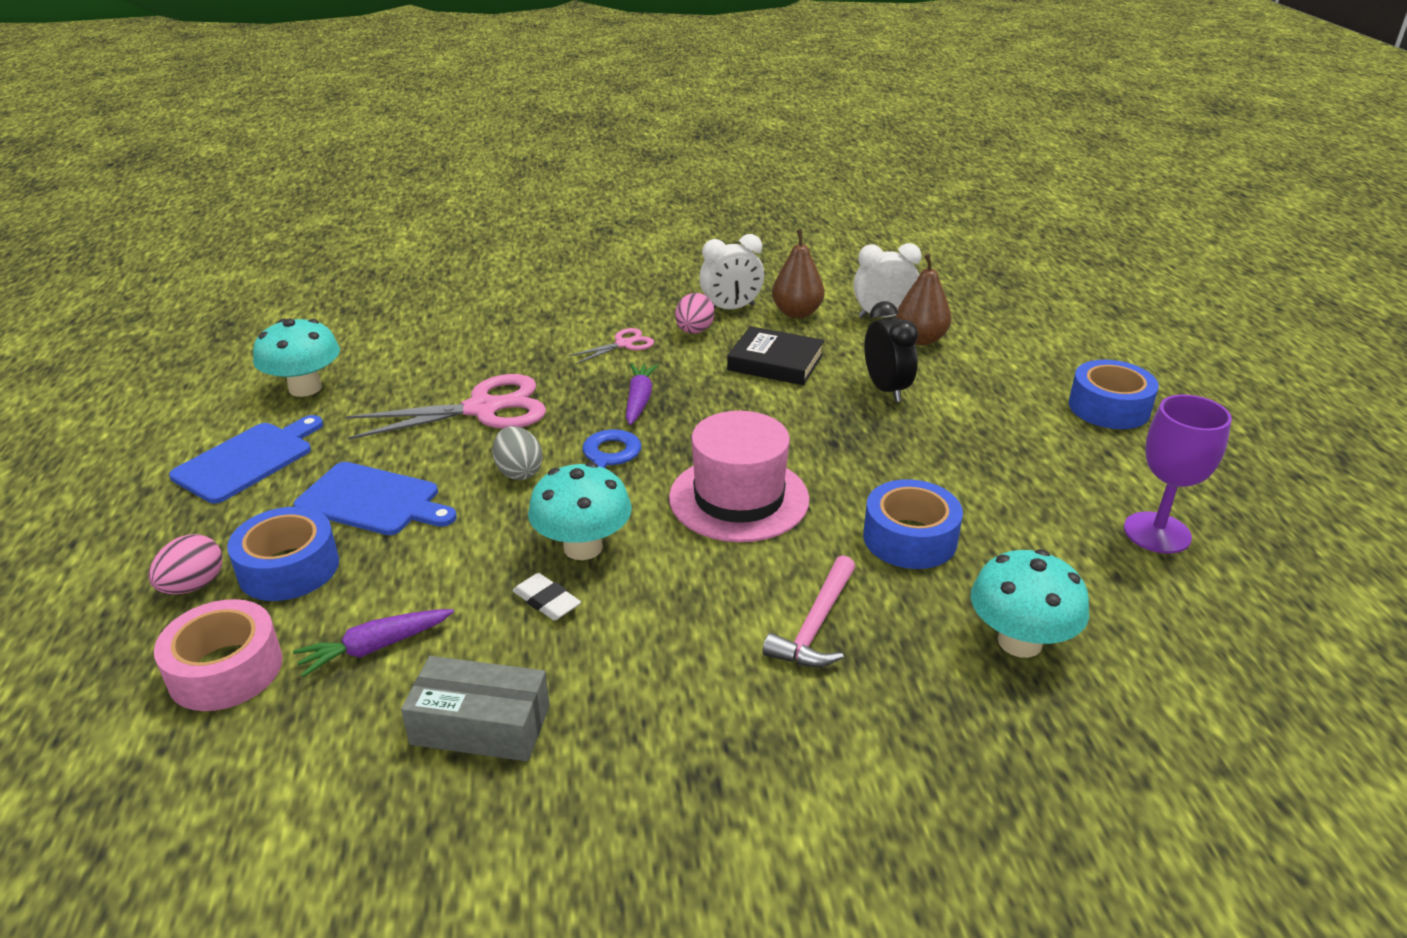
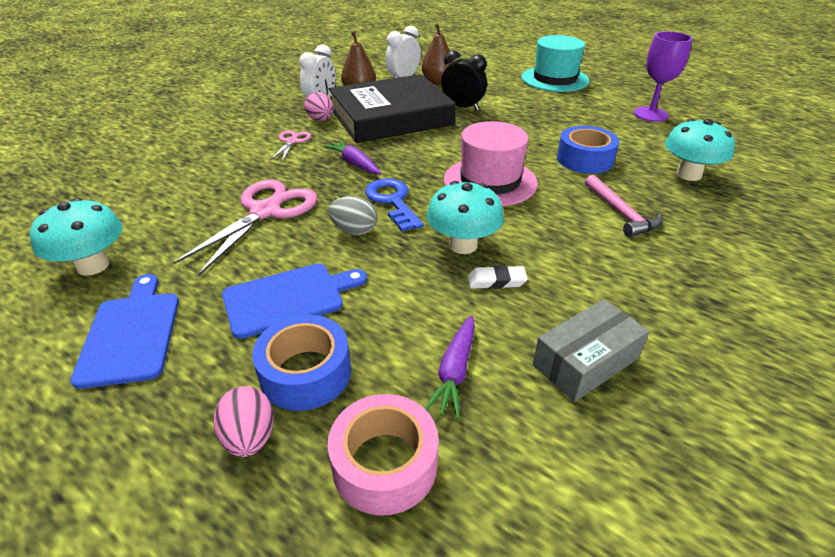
camera: 45 degrees left, 5 degrees up
black book [727,326,824,385] -> black book [329,74,456,143], size x1.92
blue tape [1069,360,1159,429] -> turquoise hat [522,35,590,92]

